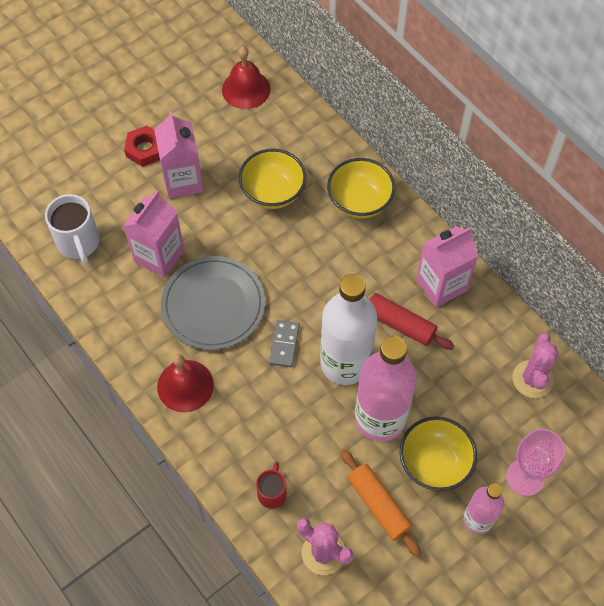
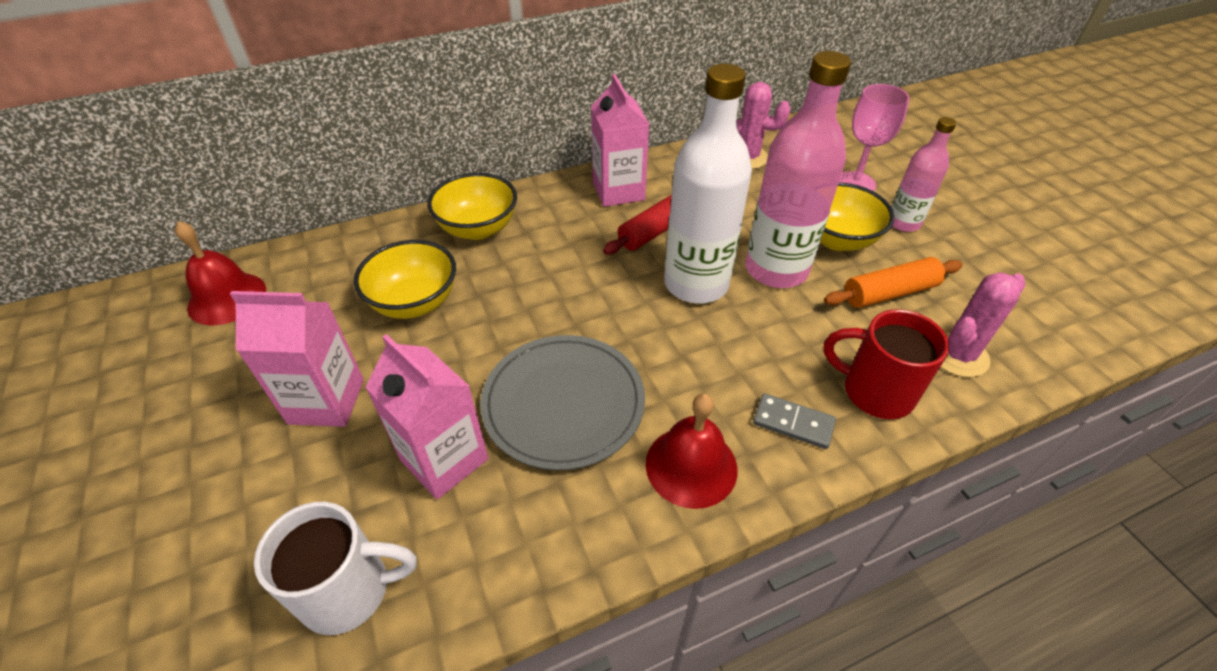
camera: 75 degrees left, 15 degrees down
red nut [124,126,160,167] -> none
red mug [256,462,287,509] -> red mug [823,309,949,419], size x1.67
grey domino [269,320,300,367] -> grey domino moved to [753,393,836,449]

